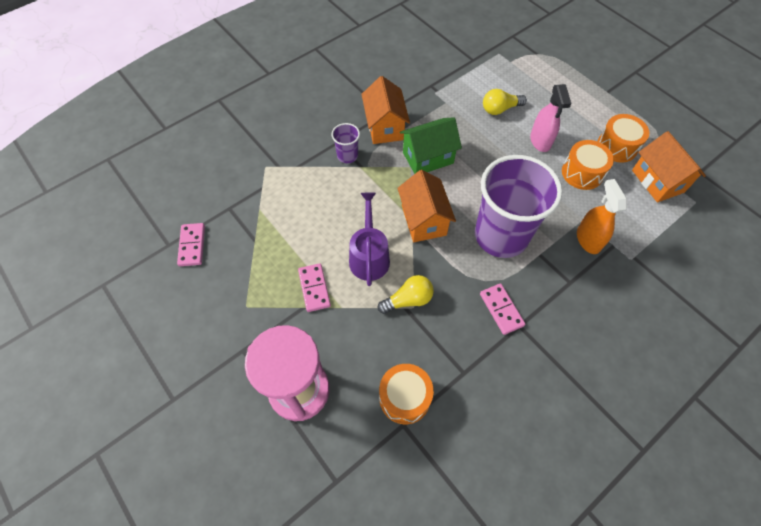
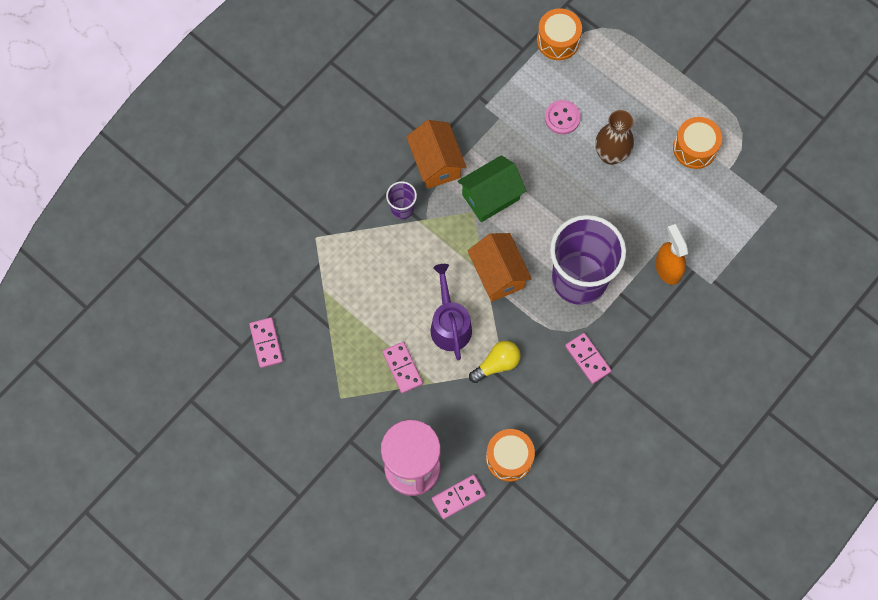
camera: 10 degrees left, 10 degrees up
yellow light bulb [483,89,527,115] -> pink button [545,100,581,134]
pink spray bottle [530,84,572,152] -> brown vase [595,110,634,165]
orange drum [562,140,614,190] -> orange drum moved to [537,8,582,60]
orange house [632,131,706,202] -> none
none -> pink domino [432,475,486,519]

